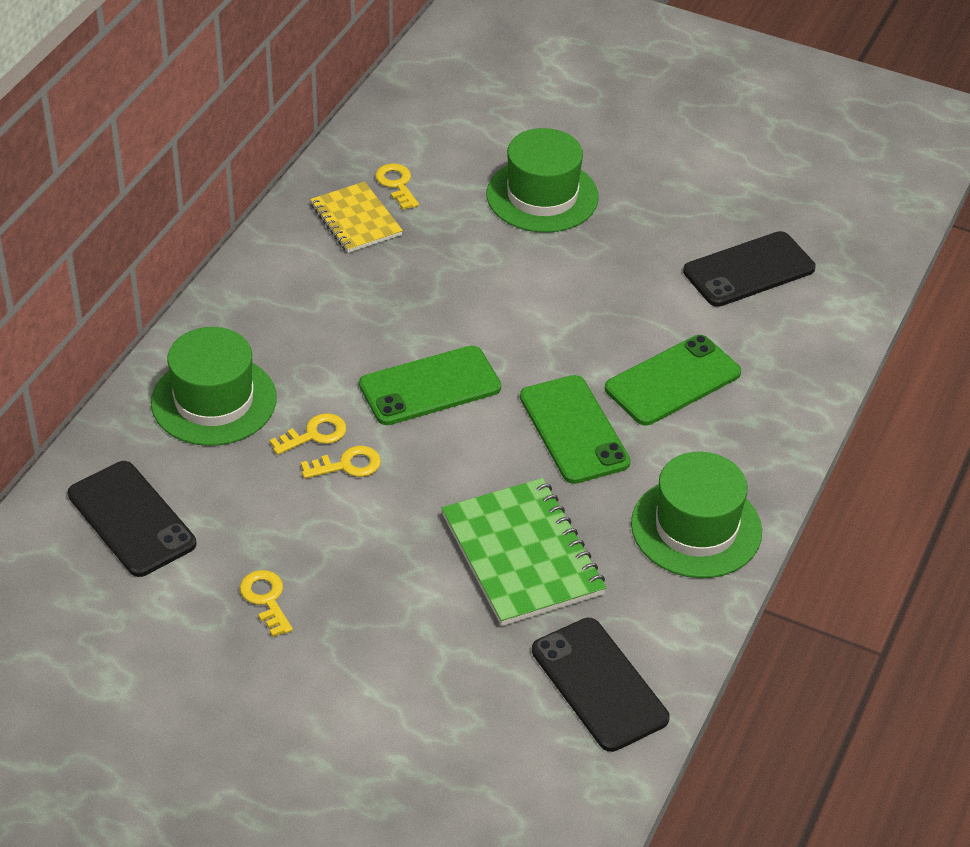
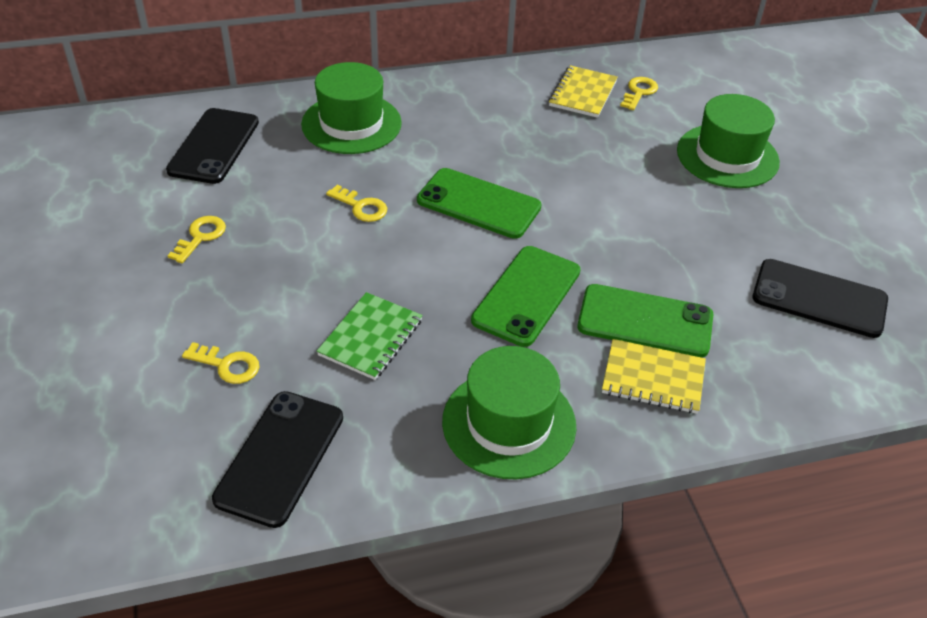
camera: 50 degrees right, 0 degrees up
yellow key [269,413,346,455] -> yellow key moved to [182,342,259,384]
green notebook [442,478,606,626] -> green notebook [317,292,423,380], size x0.64
none -> yellow notebook [602,339,706,414]

